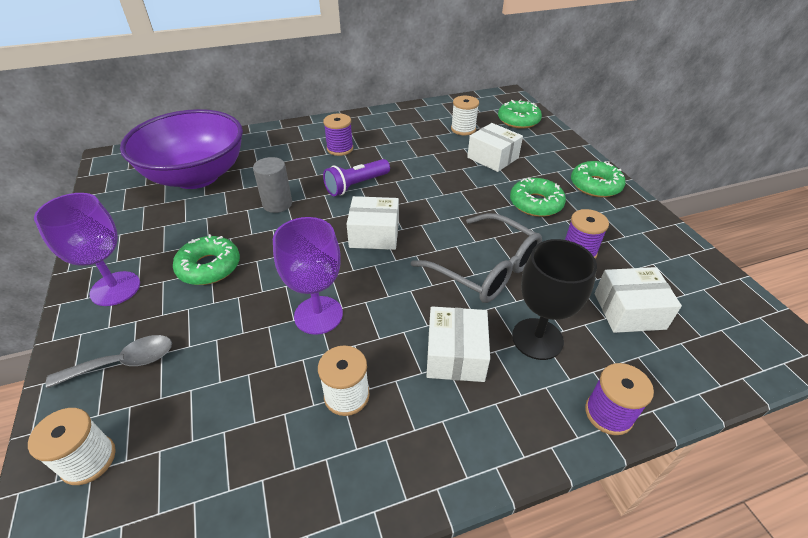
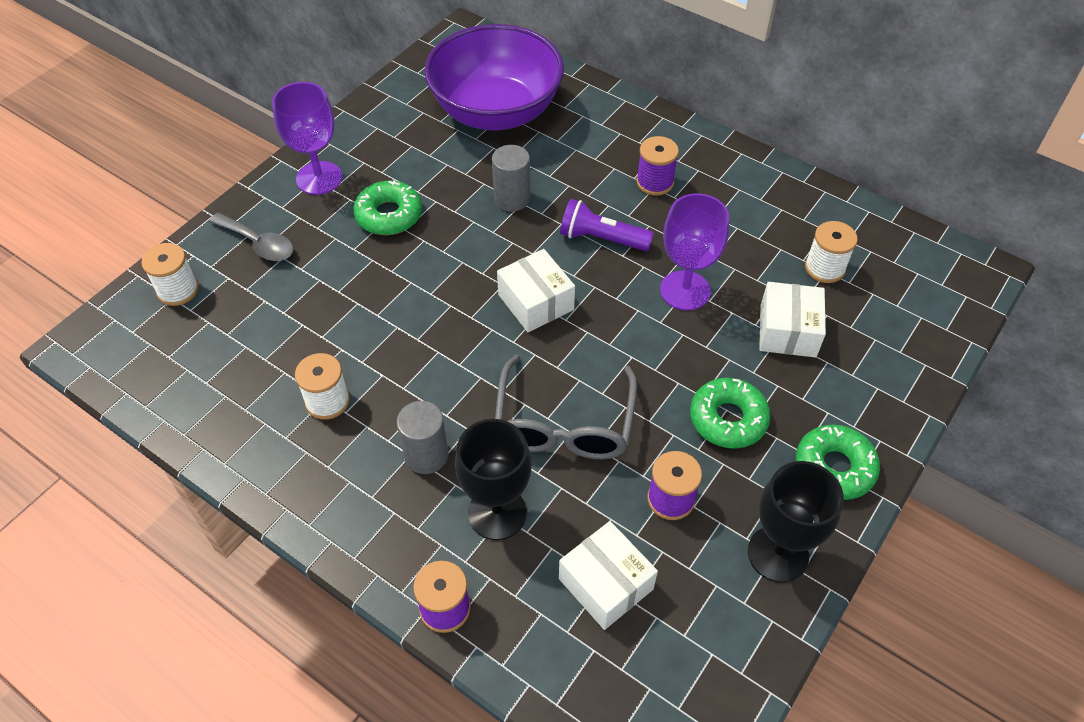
camera: 55 degrees right, 10 degrees up
purple goblet [273,217,343,335] -> purple goblet moved to [660,193,729,310]
white box [426,306,490,382] -> grey cylinder [396,401,449,474]
green donut [498,99,542,129] -> none
none -> black goblet [748,461,844,583]

